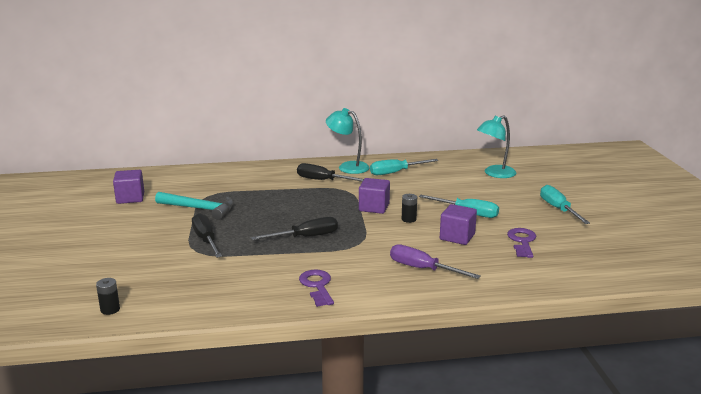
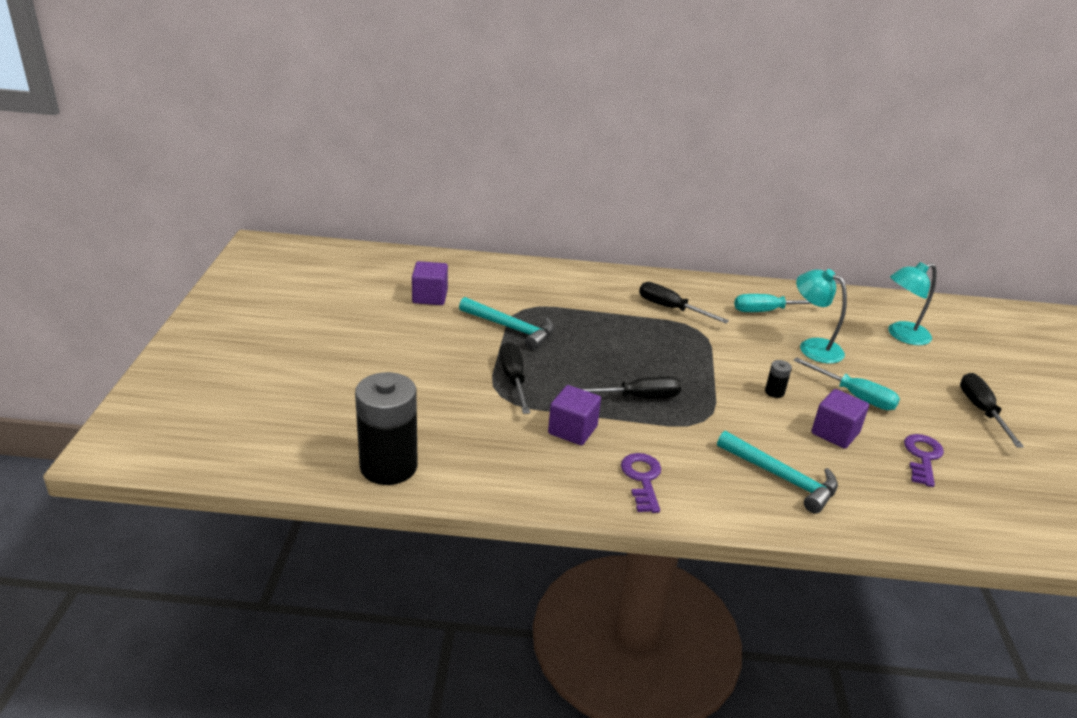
camera: 10 degrees right, 10 degrees up
black battery [96,278,120,315] -> black battery [355,372,418,485], size x2.49
turquoise lamp [326,108,370,174] -> turquoise lamp moved to [796,269,847,364]
purple cube [359,178,390,214] -> purple cube moved to [548,385,601,445]
purple screwdriver [390,244,481,279] -> turquoise hammer [717,431,838,514]
turquoise screwdriver [540,185,590,224] -> black screwdriver [960,373,1024,448]

